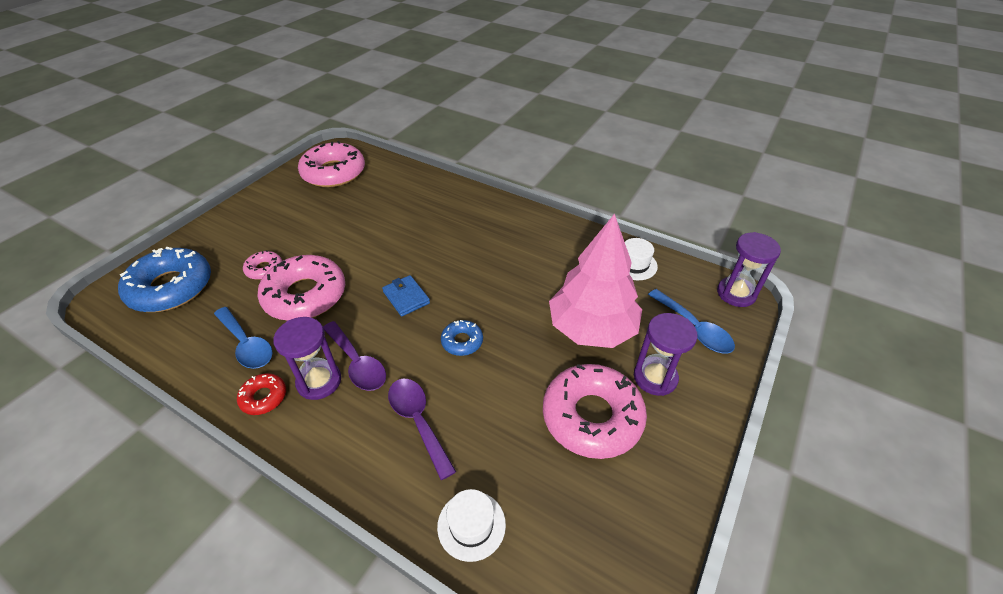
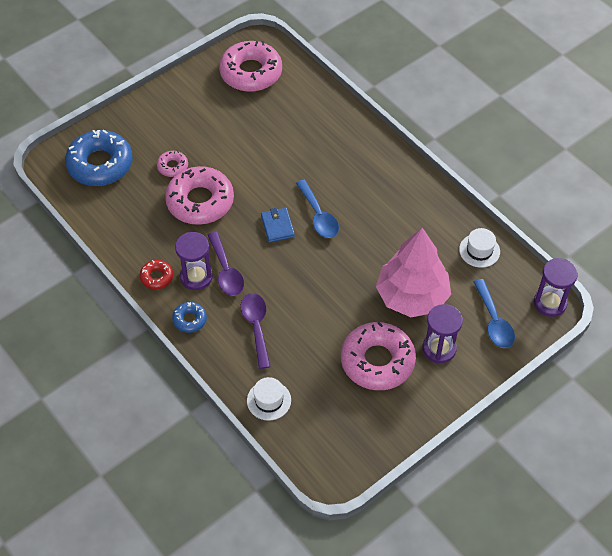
camera: 20 degrees right, 10 degrees up
blue spoon [214,307,273,369] -> blue spoon moved to [296,179,339,238]
blue donut [441,320,483,356] -> blue donut moved to [172,302,207,333]

